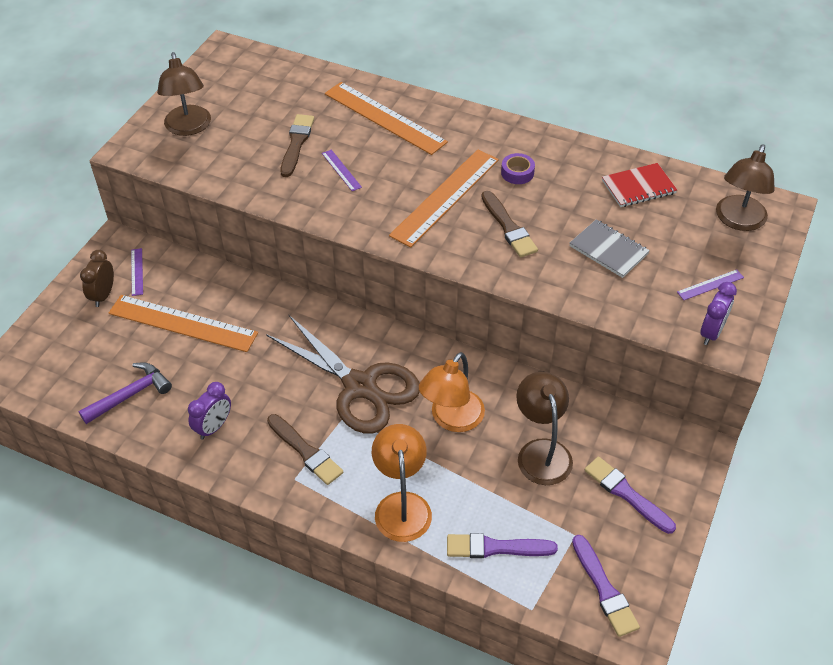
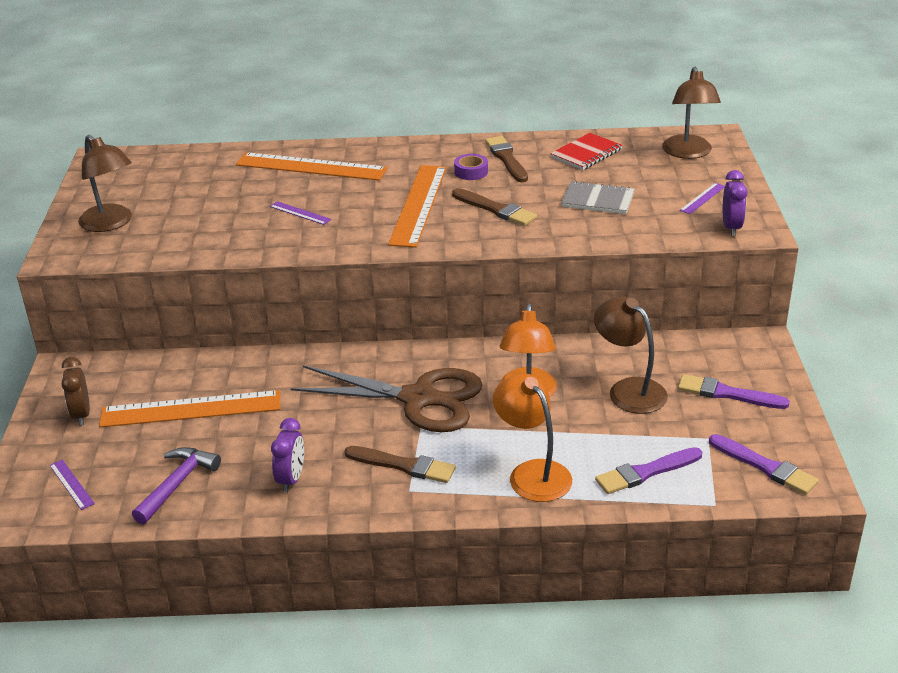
camera: 25 degrees left, 15 degrees down
purple ruler [131,248,143,296] -> purple ruler moved to [49,460,95,510]
brown brush [280,114,314,177] -> brown brush moved to [485,136,528,182]

